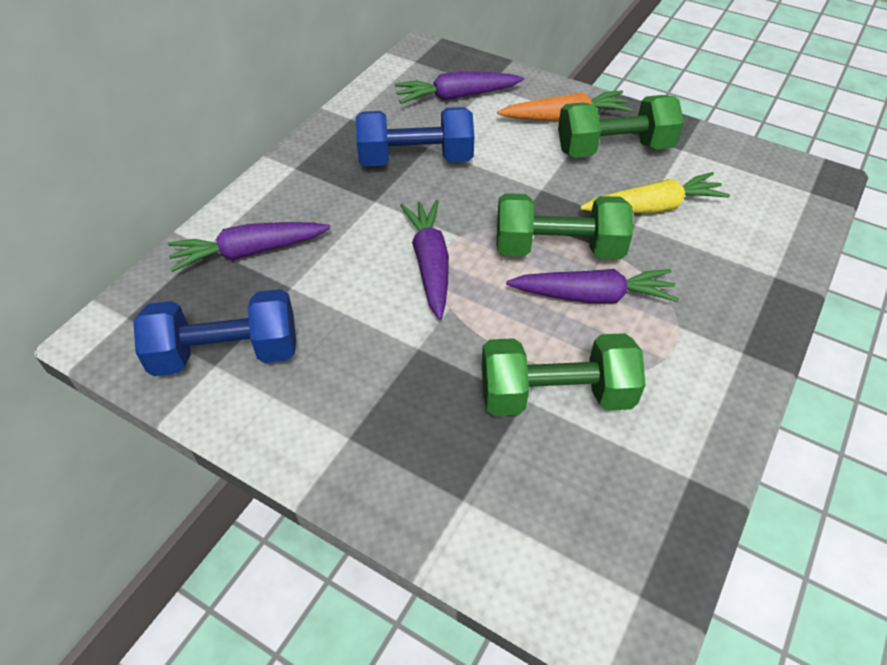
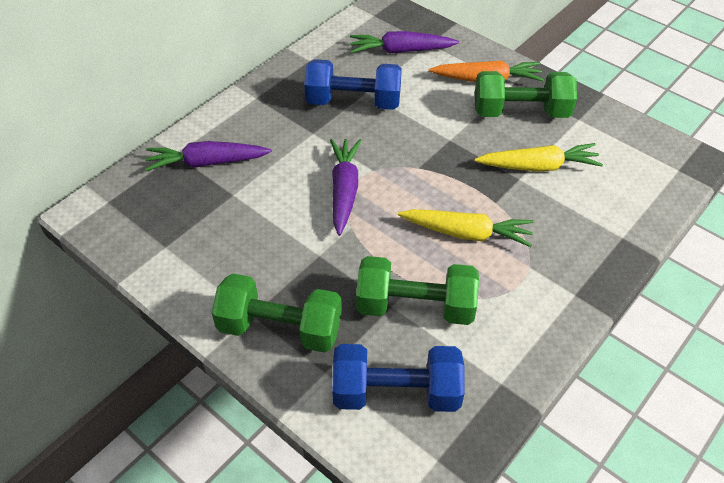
camera: 10 degrees right, 0 degrees up
blue dumbbell [133,289,296,376] -> blue dumbbell moved to [332,344,464,412]
green dumbbell [497,193,633,259] -> green dumbbell moved to [212,273,342,353]
purple carrot [506,269,679,303] -> yellow carrot [398,209,533,247]

